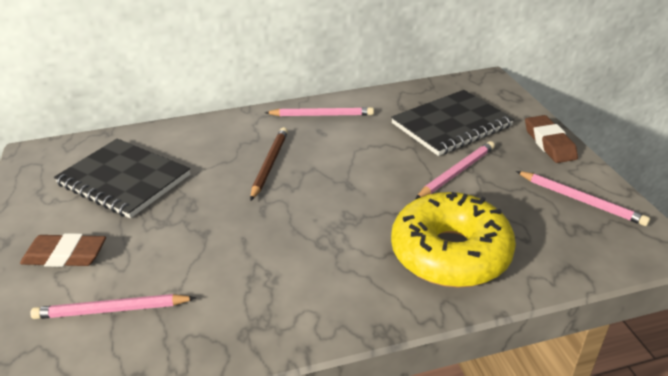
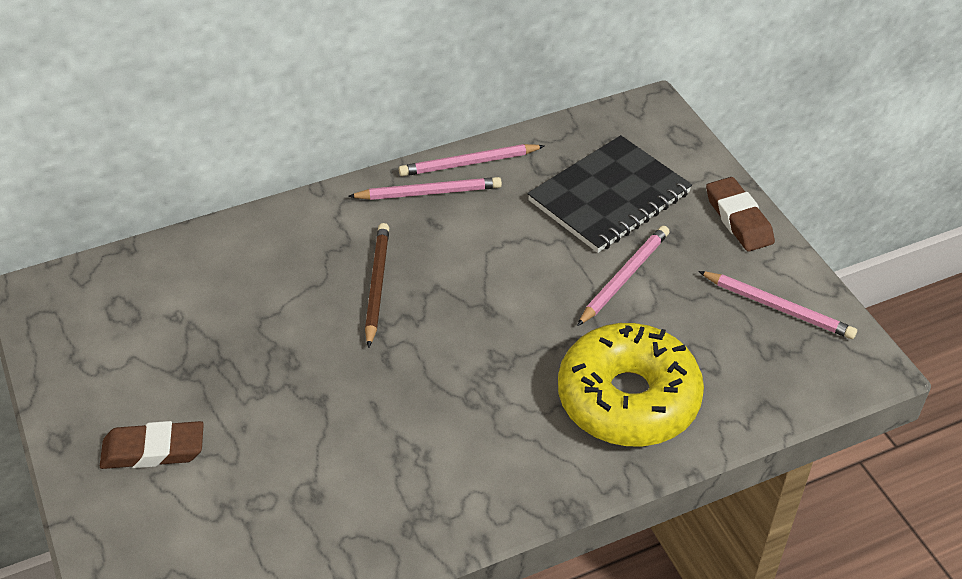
camera: 10 degrees left, 10 degrees up
pink pencil [30,294,196,319] -> pink pencil moved to [399,144,544,176]
black notebook [54,139,190,218] -> none

